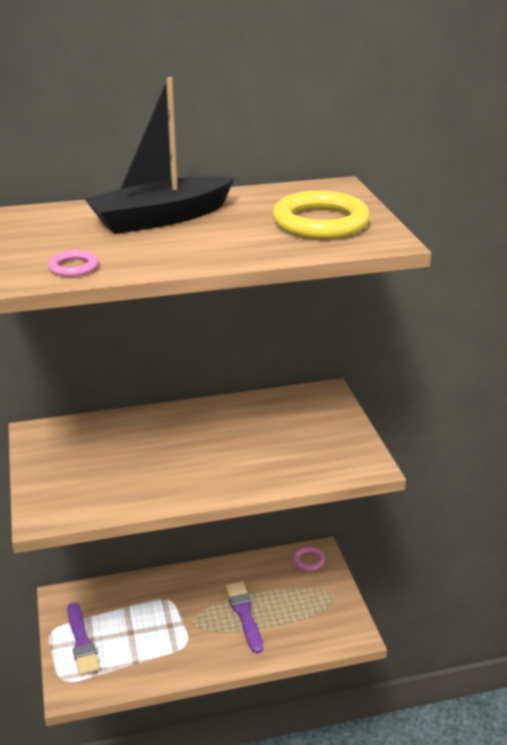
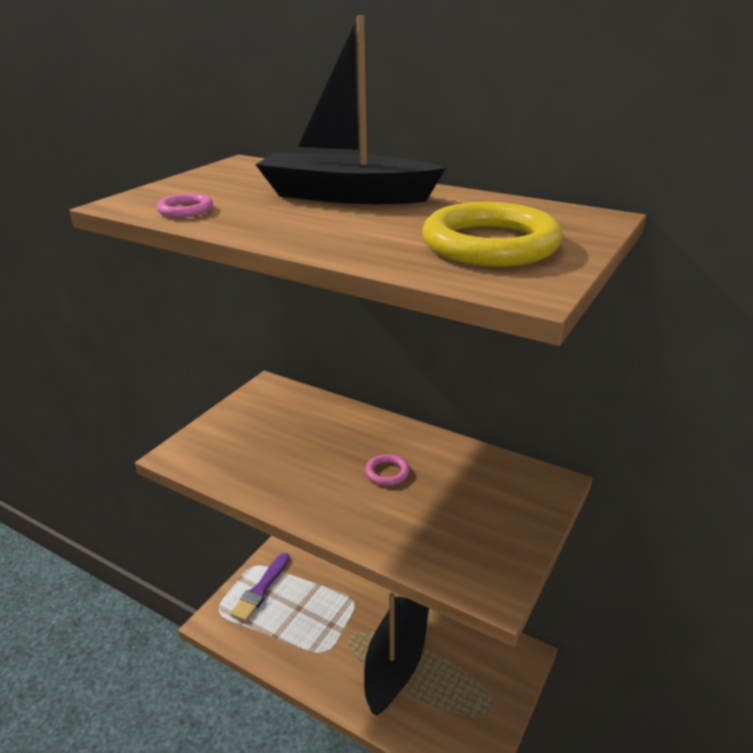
camera: 45 degrees right, 0 degrees up
purple brush [225,581,263,653] -> black boat [364,593,429,715]
pink ring [293,547,325,571] -> pink ring moved to [365,454,410,486]

